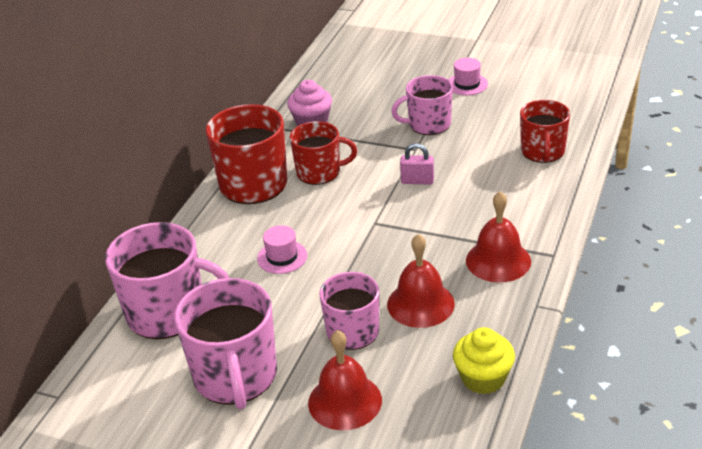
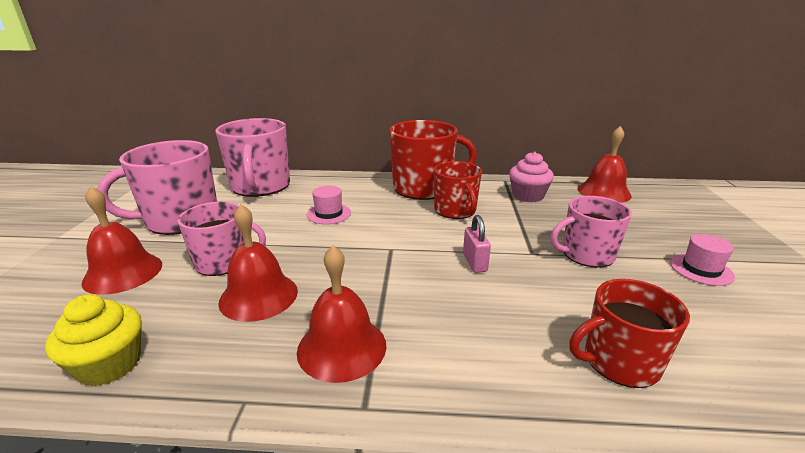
camera: 70 degrees right, 10 degrees down
pink mug [391,75,453,135] -> pink mug turned 75 degrees counterclockwise [551,196,632,268]
none -> red bell [578,126,632,203]

